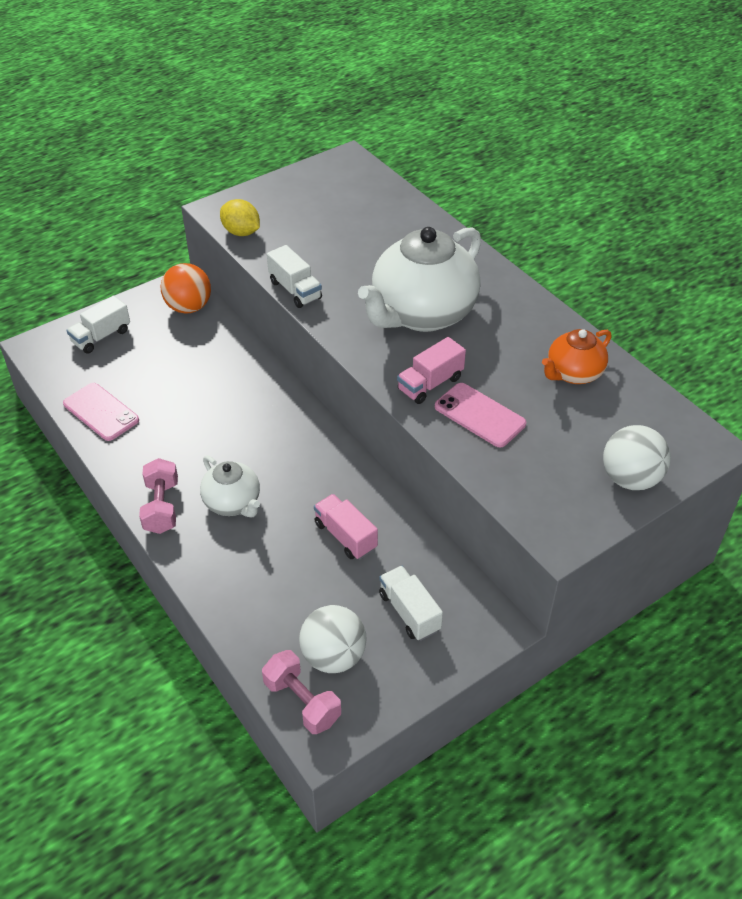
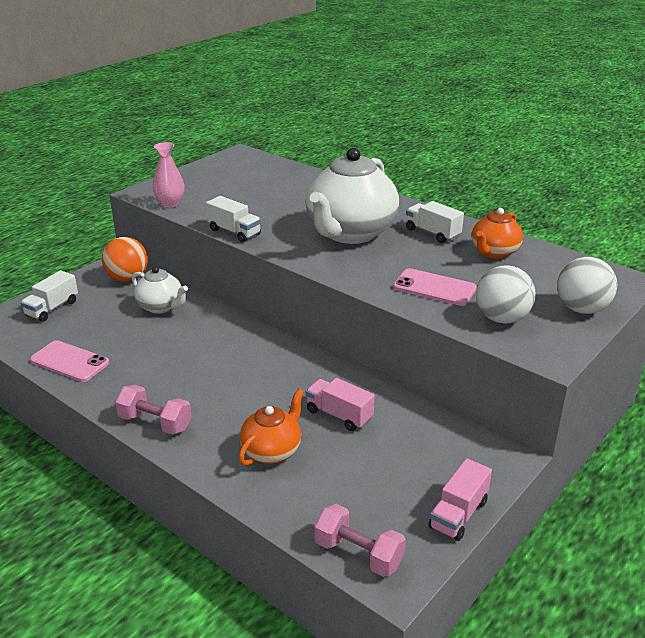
camera: 15 degrees left, 15 degrees down
pink dumbbell [139,458,178,534] -> pink dumbbell turned 45 degrees counterclockwise [115,385,191,435]
white teapot [200,455,260,517] -> white teapot moved to [132,267,188,314]
yellow lemon [220,199,260,236] -> pink vase [153,142,185,208]
white ball [299,605,367,673] -> white ball moved to [476,265,536,324]
white truck [379,566,443,641] -> white truck moved to [406,201,464,243]
pink truck [397,337,466,404] -> pink truck moved to [428,458,492,541]
none -> orange teapot [238,389,304,466]

